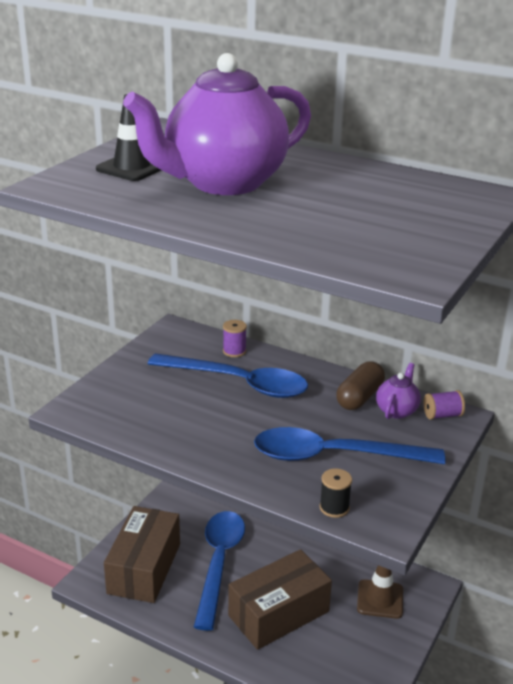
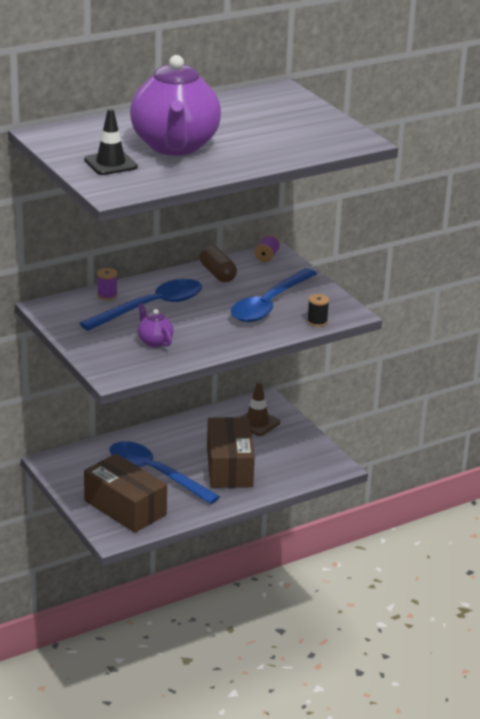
camera: 60 degrees left, 0 degrees up
purple teapot [376,363,421,419] -> purple teapot moved to [138,303,174,347]

